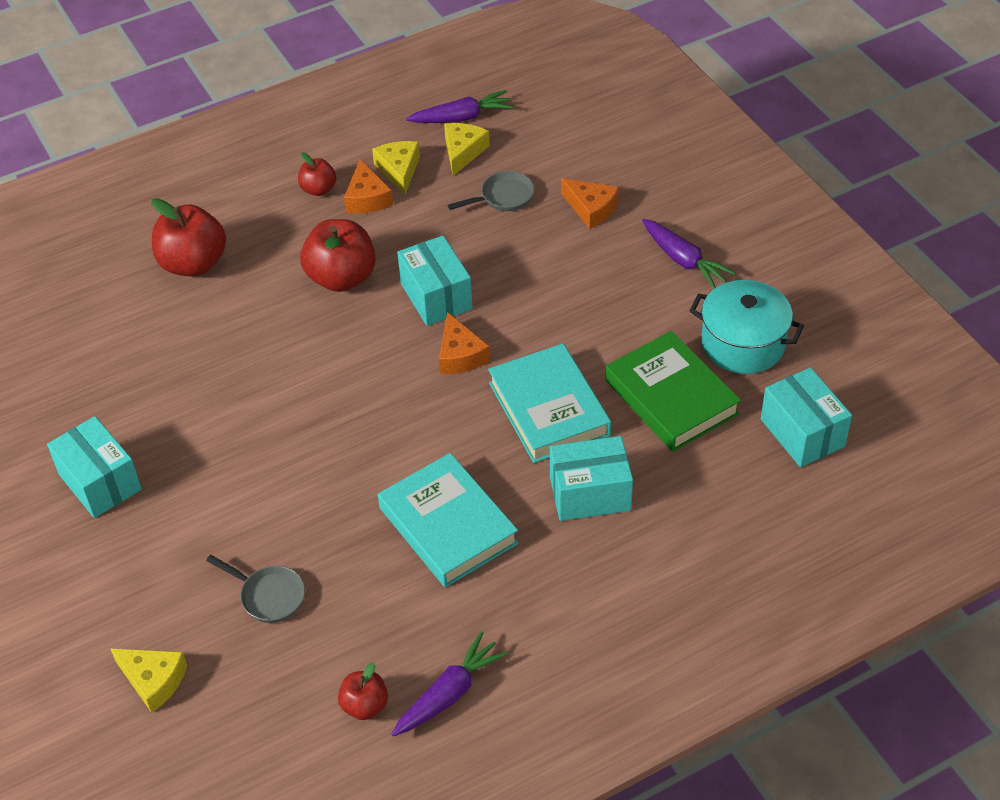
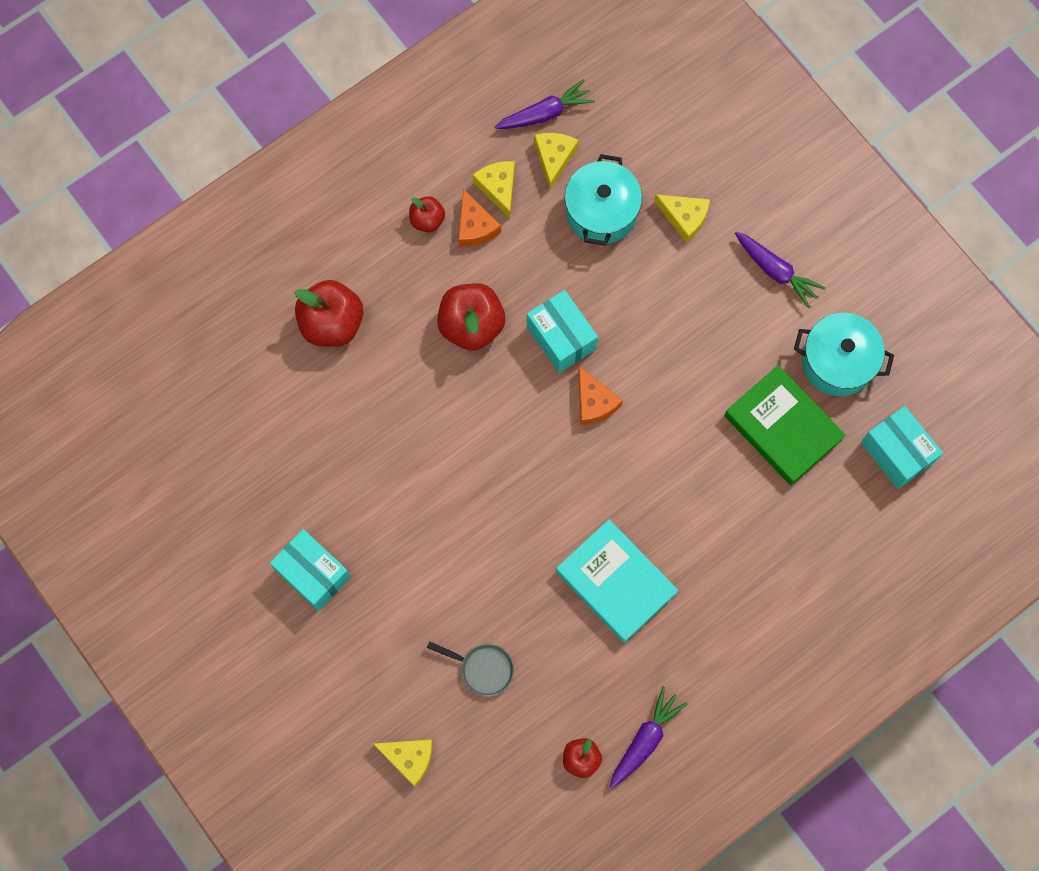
camera: 10 degrees left, 25 degrees up
grey pan [448,171,534,211] -> turquoise pot [565,154,642,246]
turquoise book [488,343,611,463] -> none
turquoise box [550,436,633,521] -> none
orange cheese [561,178,619,229] -> yellow cheese [654,194,710,243]

